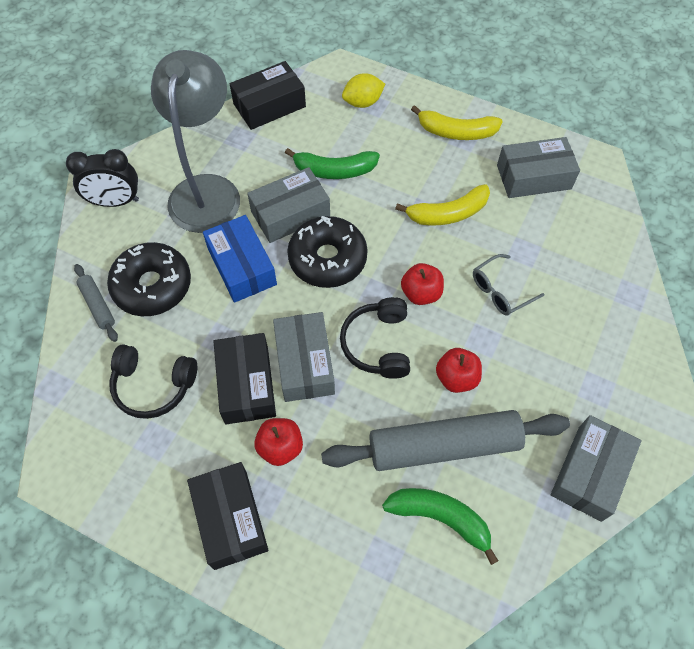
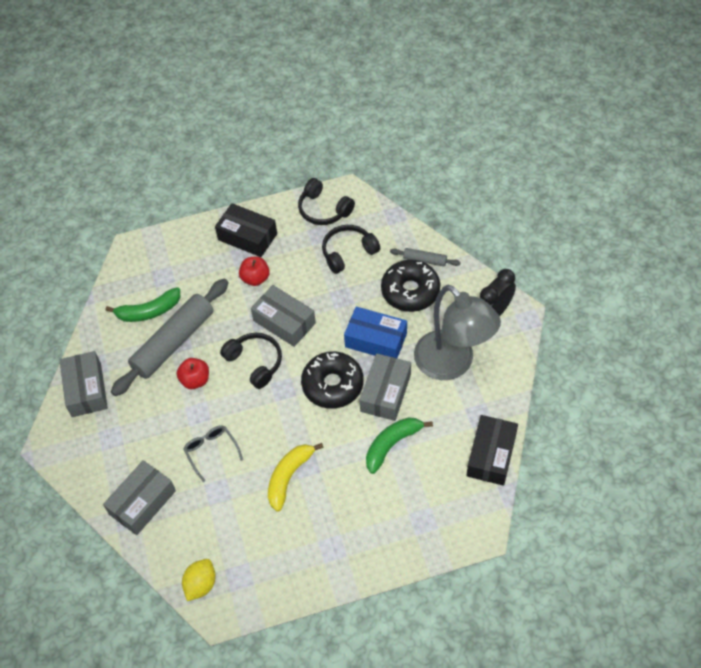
camera: 140 degrees right, 5 degrees down
black box [214,333,276,424] -> none
yellow lemon [342,73,385,108] -> yellow lemon moved to [182,559,216,601]
red apple [401,263,444,305] -> none
yellow banana [411,105,503,140] -> none
grey glasses [473,254,544,316] -> grey glasses turned 45 degrees counterclockwise [183,425,243,482]
grey box [497,137,580,198] -> grey box moved to [103,460,176,535]
none -> black headphones [298,178,355,225]

